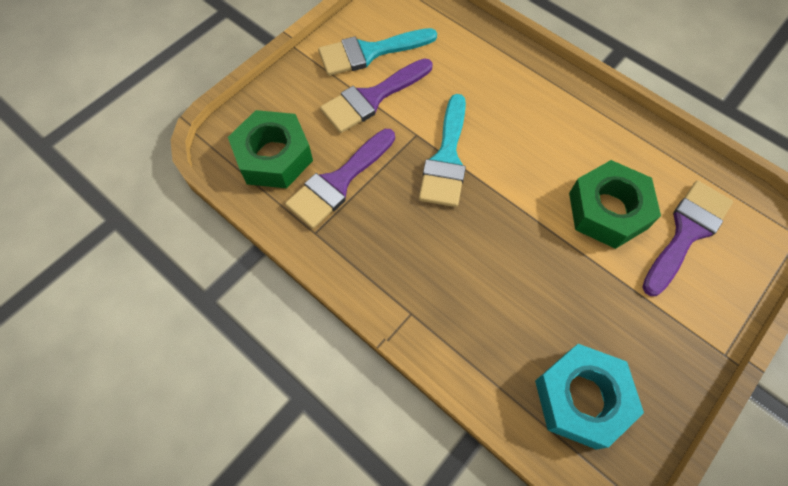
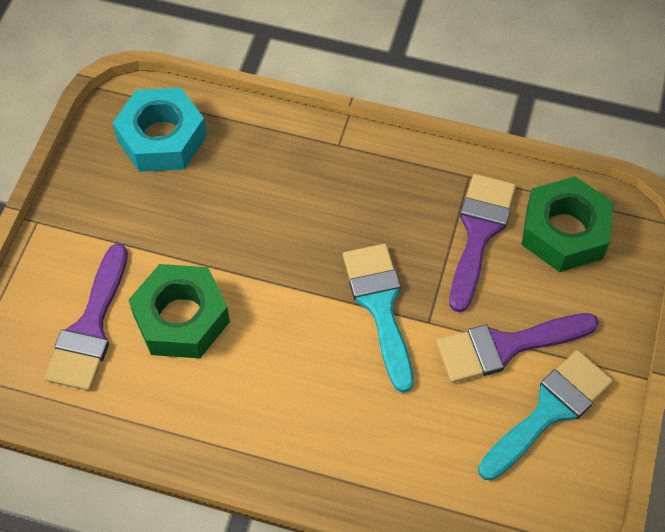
camera: 155 degrees right, 5 degrees down
purple brush [320,58,433,133] -> purple brush turned 135 degrees counterclockwise [436,313,599,383]

